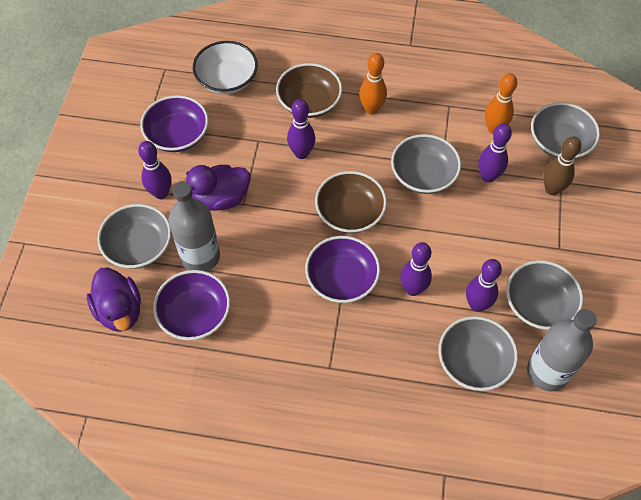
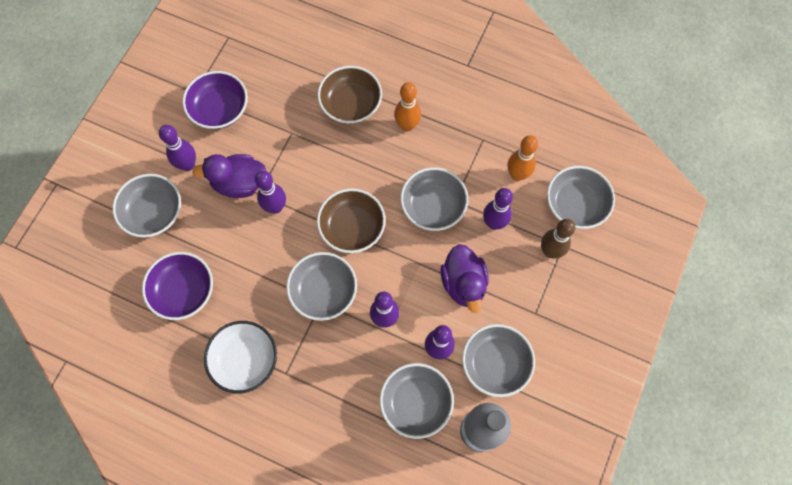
camera: 15 degrees right, 10 degrees up
purple duck [87,268,141,332] -> purple duck moved to [441,244,489,313]
grey bottle [169,181,220,272] -> none
white bowl [193,41,258,94] -> white bowl moved to [204,321,277,394]
purple bowling pin [287,99,315,159] -> purple bowling pin moved to [255,171,286,214]
purple bowl [305,236,380,303] -> grey bowl [286,252,357,321]

